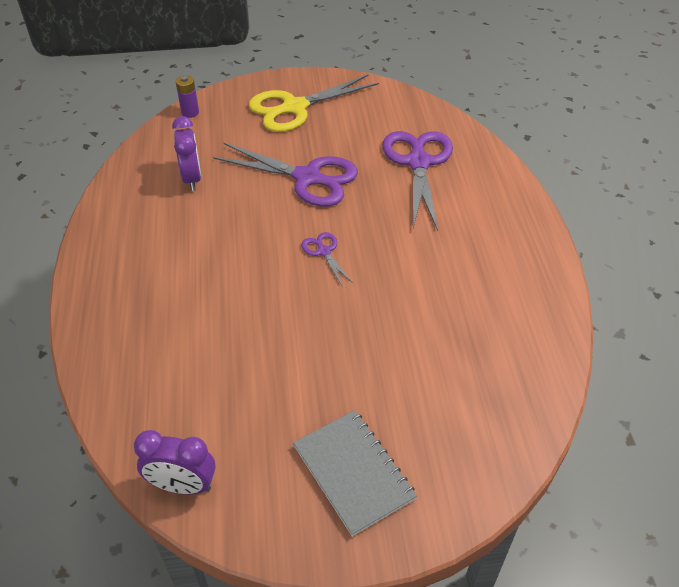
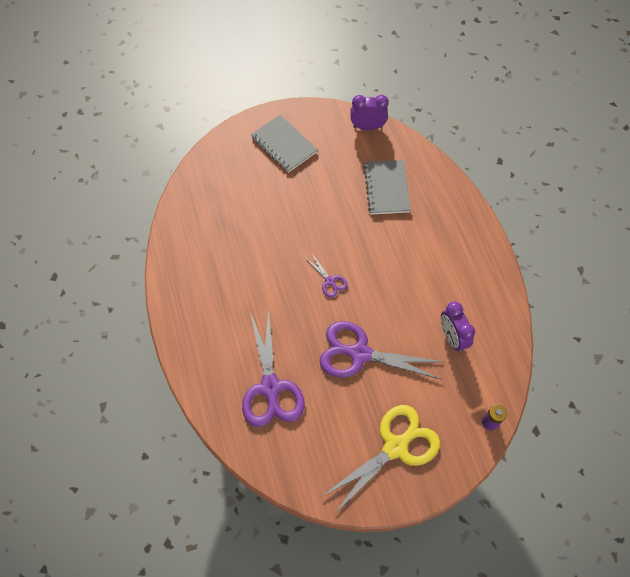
camera: 170 degrees right, 15 degrees up
none -> grey notebook [364,160,411,214]

